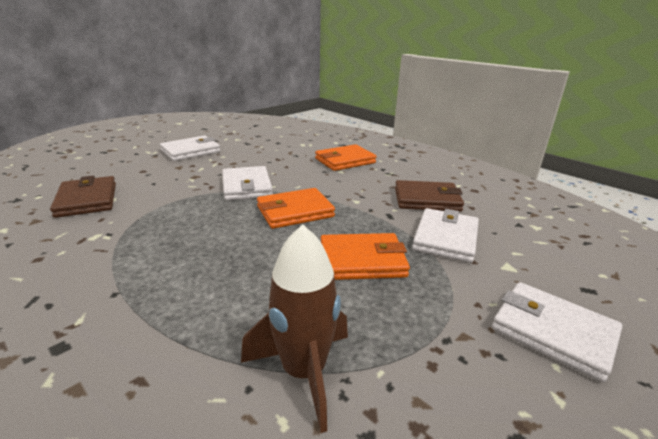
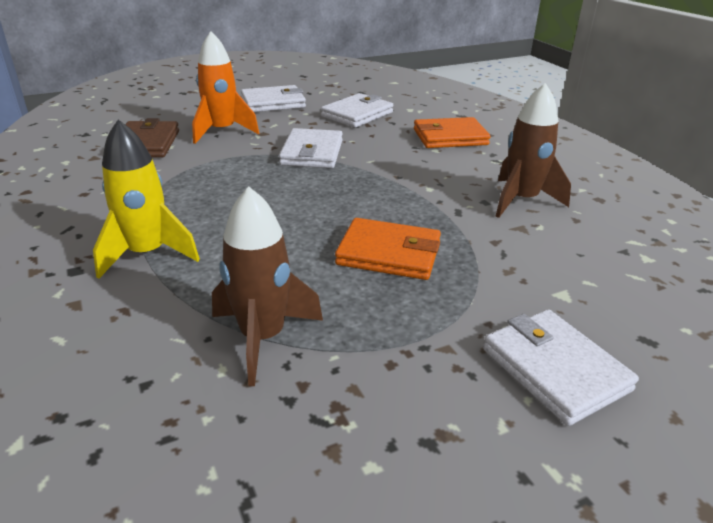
camera: 20 degrees right, 5 degrees up
orange wallet [257,188,335,229] -> none
brown wallet [395,180,464,212] -> brown rocket [496,83,571,218]
white wallet [412,208,479,263] -> white wallet moved to [321,93,393,128]
none -> yellow rocket [93,120,200,279]
none -> orange rocket [192,31,259,144]

